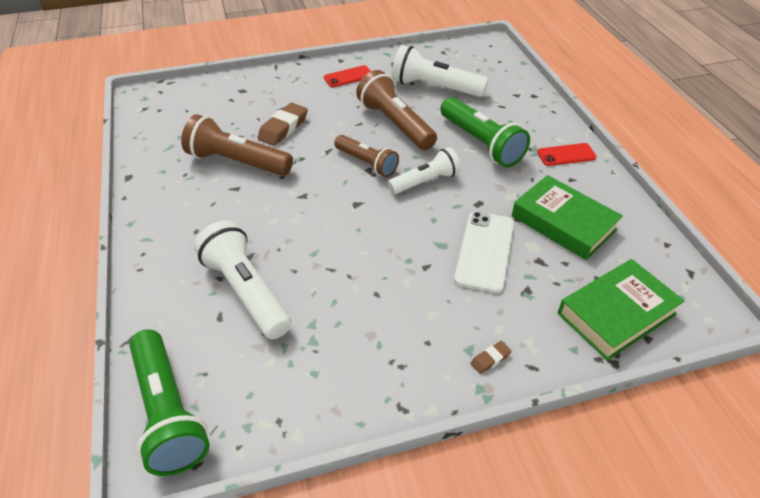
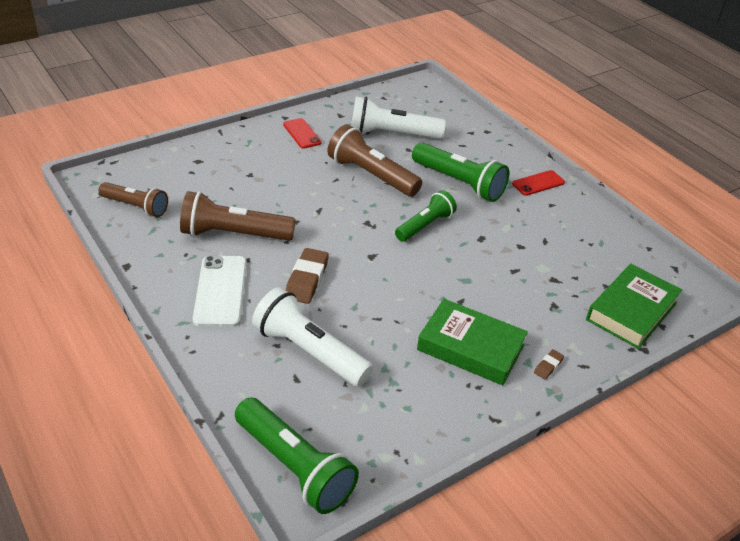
camera: 20 degrees left, 5 degrees down
brown eraser [258,103,308,146] -> brown eraser moved to [286,248,329,304]
red phone [324,65,371,87] -> red phone turned 75 degrees counterclockwise [283,118,322,149]
brown flashlight [334,135,399,177] -> brown flashlight moved to [99,182,168,217]
white flashlight [388,147,461,194] -> green flashlight [395,190,457,242]
white phone [454,212,514,293] -> white phone moved to [193,255,247,327]
green book [512,175,623,260] -> green book moved to [417,299,528,385]

